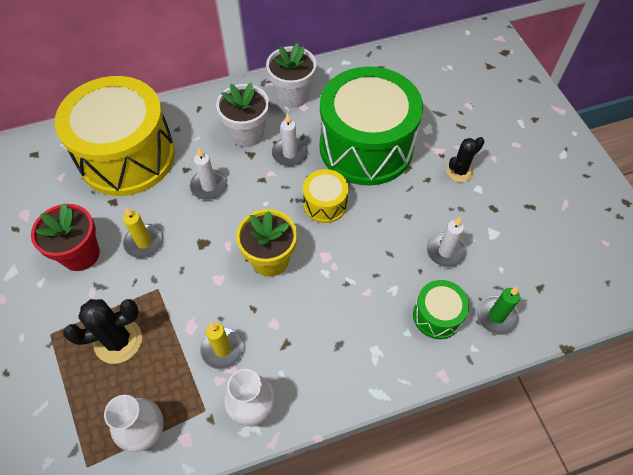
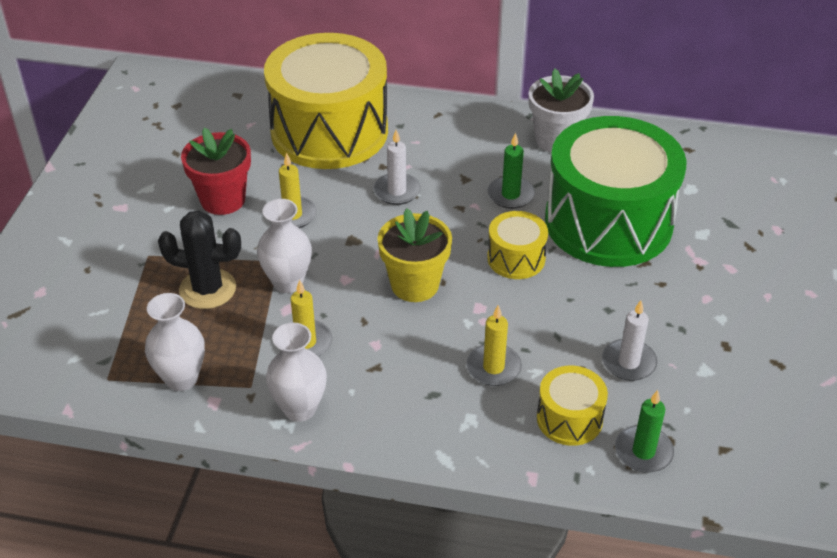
camera: 30 degrees right, 15 degrees down
white flower pot [216,83,269,147] -> none
white candle [272,113,308,166] -> green candle [487,132,535,209]
green drum [413,280,470,339] -> yellow drum [537,366,608,446]
black cactus [446,137,484,182] -> none
none -> white vase [257,199,312,293]
none -> yellow candle [467,305,522,386]

